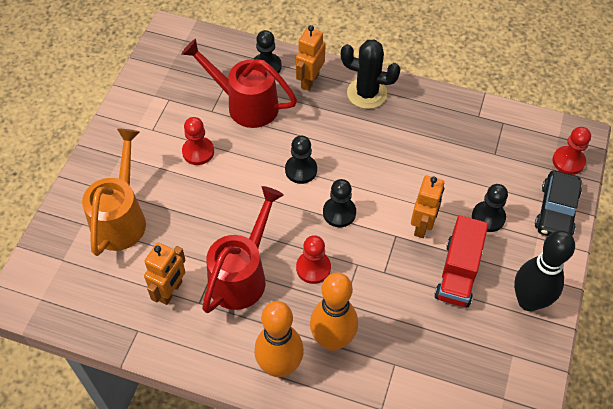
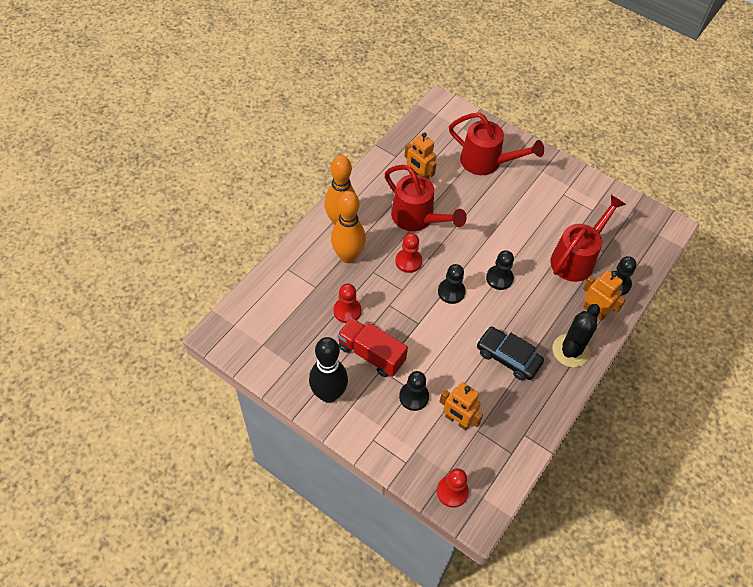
camera: 105 degrees right, 0 degrees up
orange watering can [82,129,146,256] -> red watering can [449,113,544,175]
red pawn [182,117,214,165] -> red pawn moved to [334,283,361,323]
orange robot [411,176,444,238] -> orange robot moved to [439,382,483,431]
black car [535,171,582,236] -> black car moved to [477,327,544,380]

